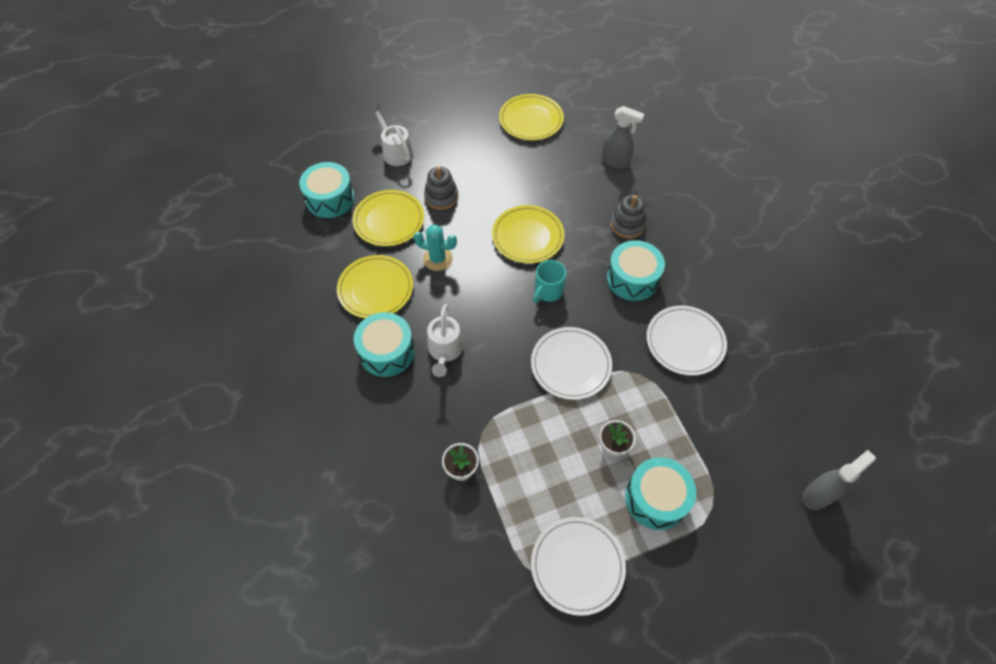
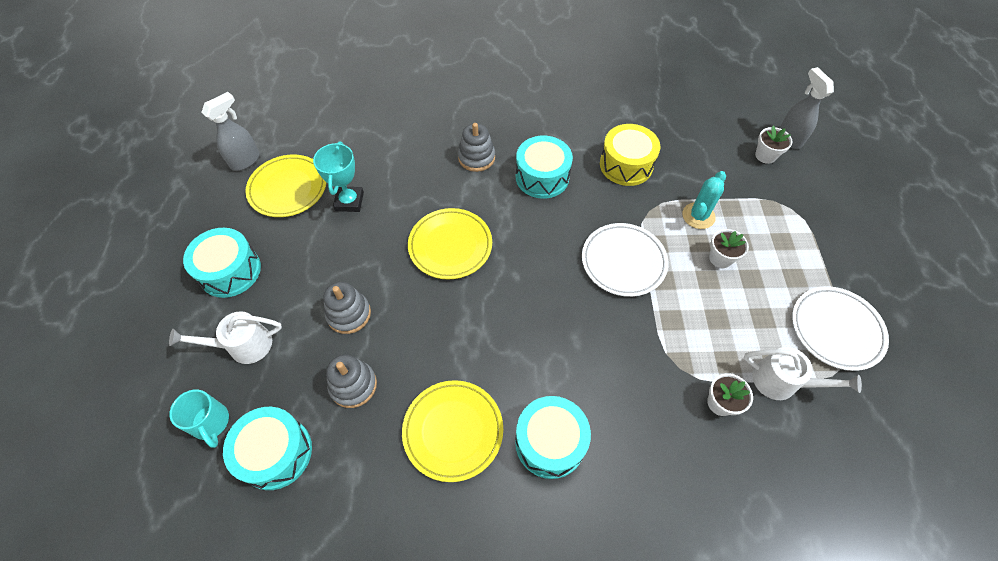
camera: 70 degrees left, 0 degrees up
yellow plate [352,190,424,246] -> grey stacking toy [326,355,377,408]
turquoise cactus [414,224,457,271] -> turquoise cactus moved to [682,171,726,229]
white watering can [427,304,464,377] -> white watering can moved to [744,347,862,400]
turquoise mug [533,260,566,303] -> turquoise mug moved to [169,389,229,448]
grey spray bottle [602,106,644,169] -> grey spray bottle moved to [201,92,259,171]
turquoise drum [625,457,696,530] -> turquoise drum moved to [183,228,261,298]
white plate [646,305,727,376] -> yellow drum [600,124,661,186]
none -> turquoise trophy [313,141,364,212]
none -> white flower pot [755,126,792,164]

